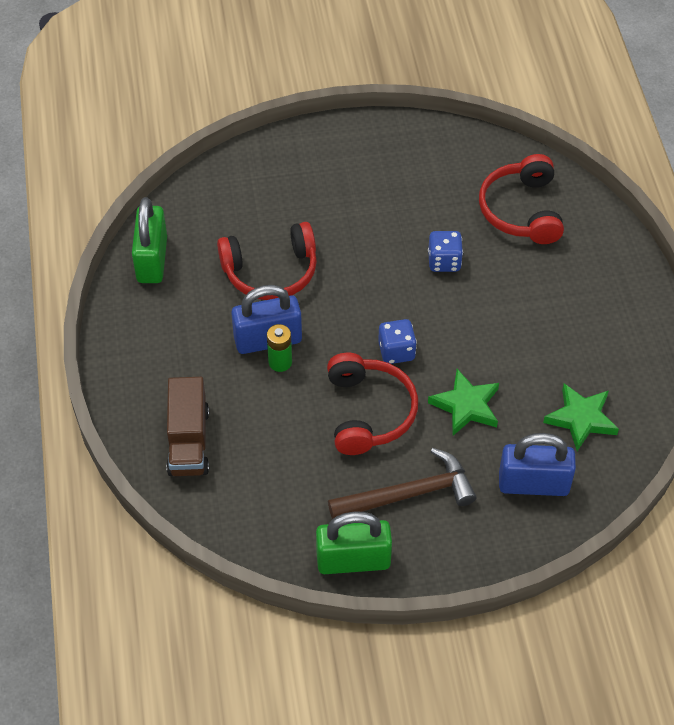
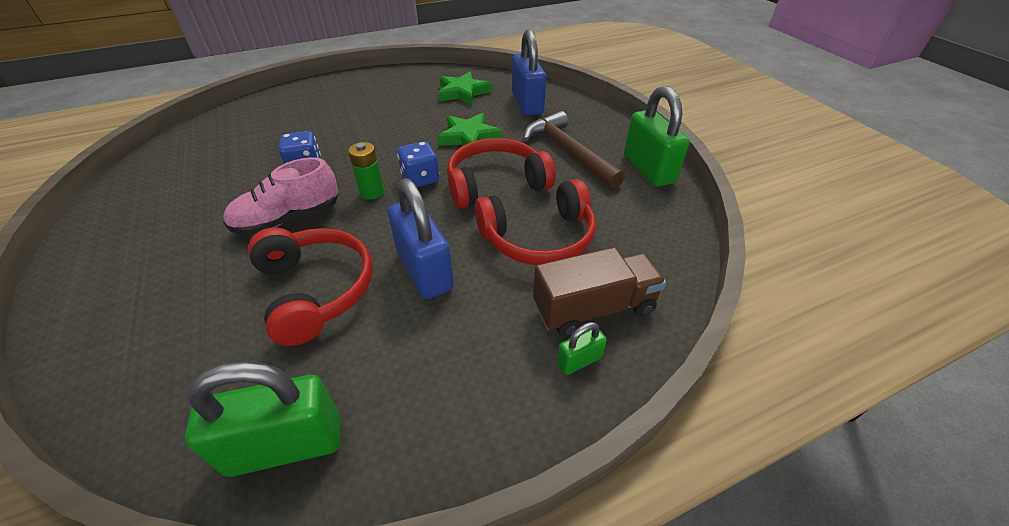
camera: 105 degrees left, 10 degrees down
green battery [267,324,292,372] -> green battery moved to [348,142,384,200]
red headphones [479,154,564,244] -> red headphones moved to [475,179,596,265]
none -> pink shoe [223,157,338,235]
none -> green padlock [557,322,607,375]

